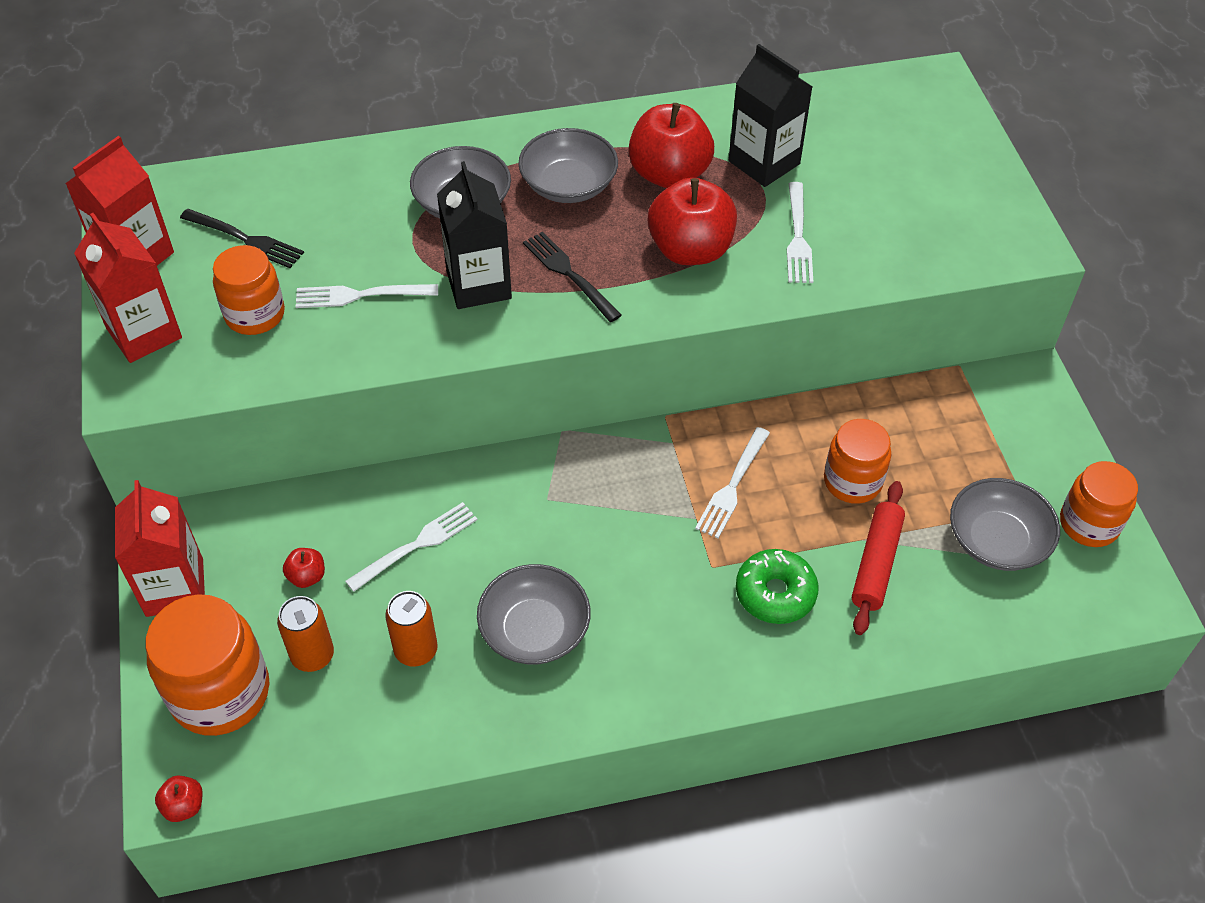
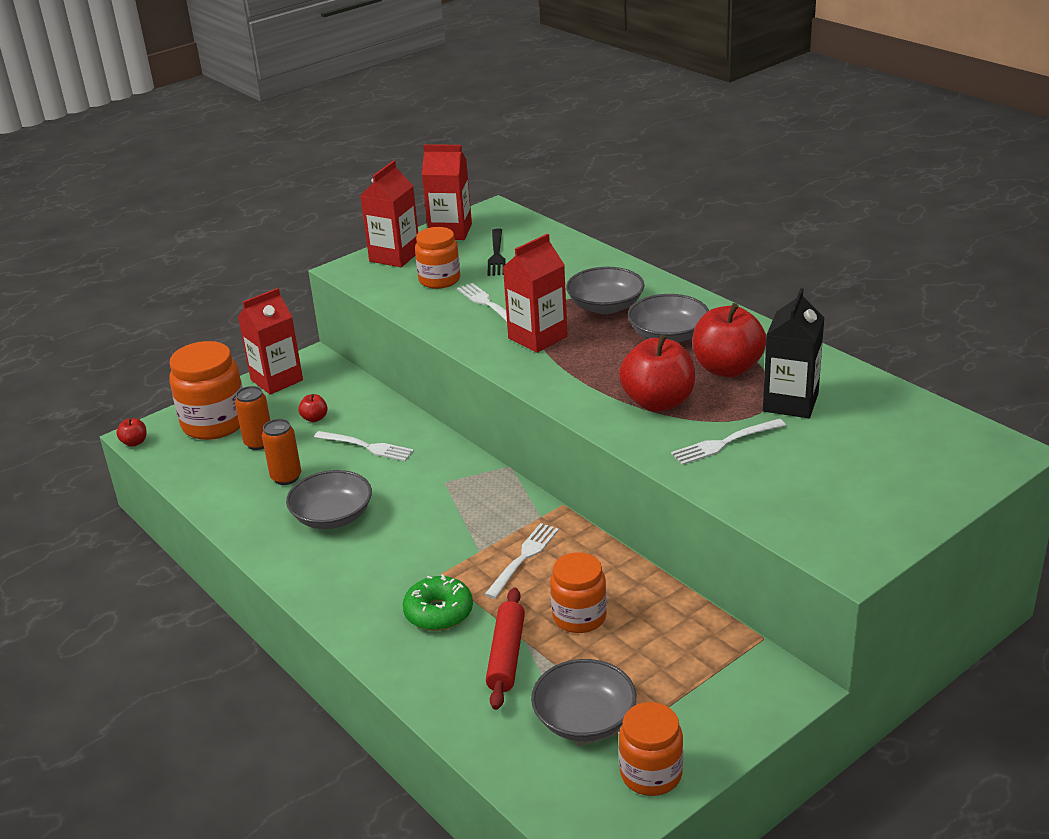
camera: 65 degrees right, 20 degrees down
black carton [437,161,512,309] -> red carton [503,234,568,353]
black fork [523,231,622,322] -> none
white fork [695,427,770,538] -> white fork turned 120 degrees clockwise [485,523,559,599]
red rolling pin [852,481,905,635] -> red rolling pin turned 75 degrees counterclockwise [486,588,525,710]

